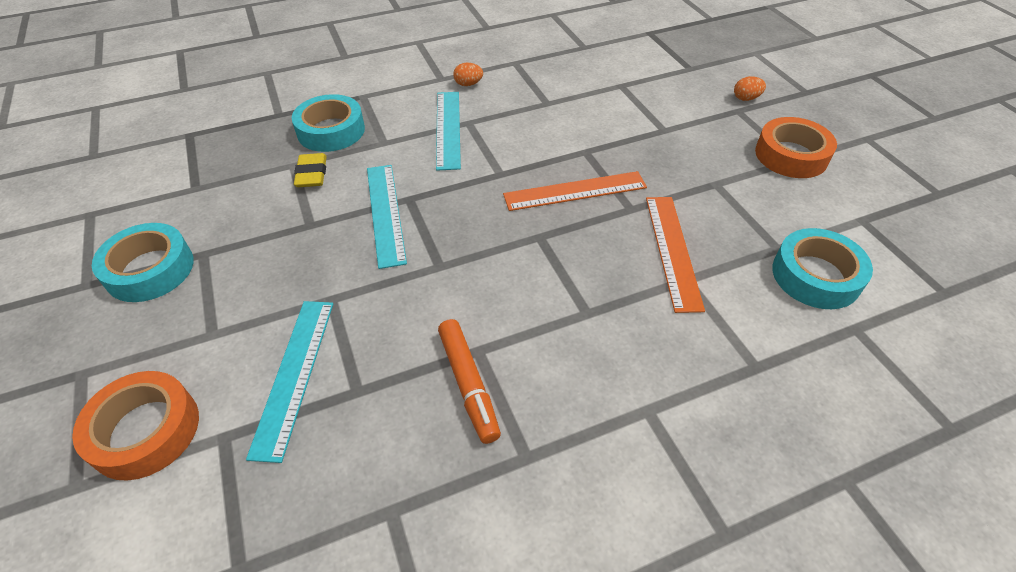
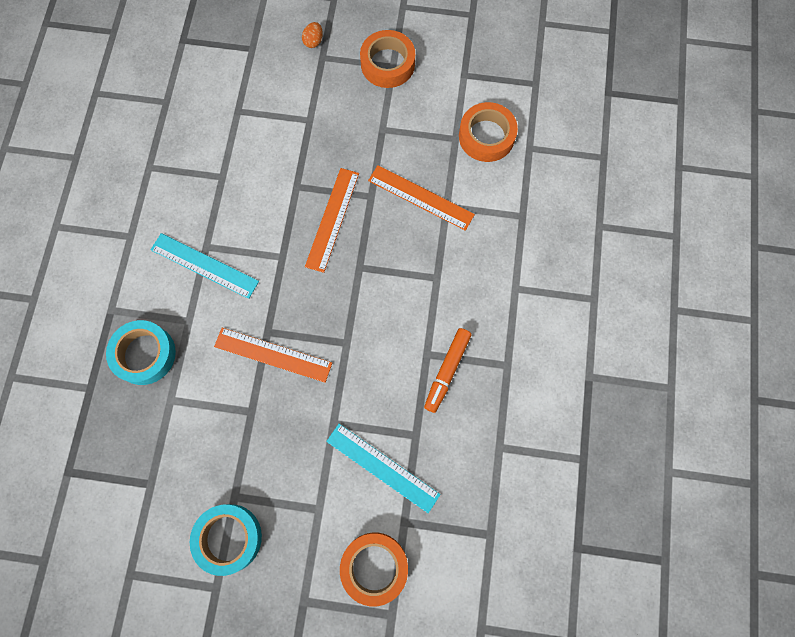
camera: 60 degrees left, 25 degrees up
yellow eraser [294,153,327,187] -> none
turquoise ruler [367,165,407,269] -> orange ruler [214,328,332,383]
orange marker [438,319,501,444] -> orange marker turned 105 degrees clockwise [424,328,472,413]
orange egg [453,63,483,86] -> none
turquoise tape [772,228,873,309] -> orange tape [459,102,518,162]

